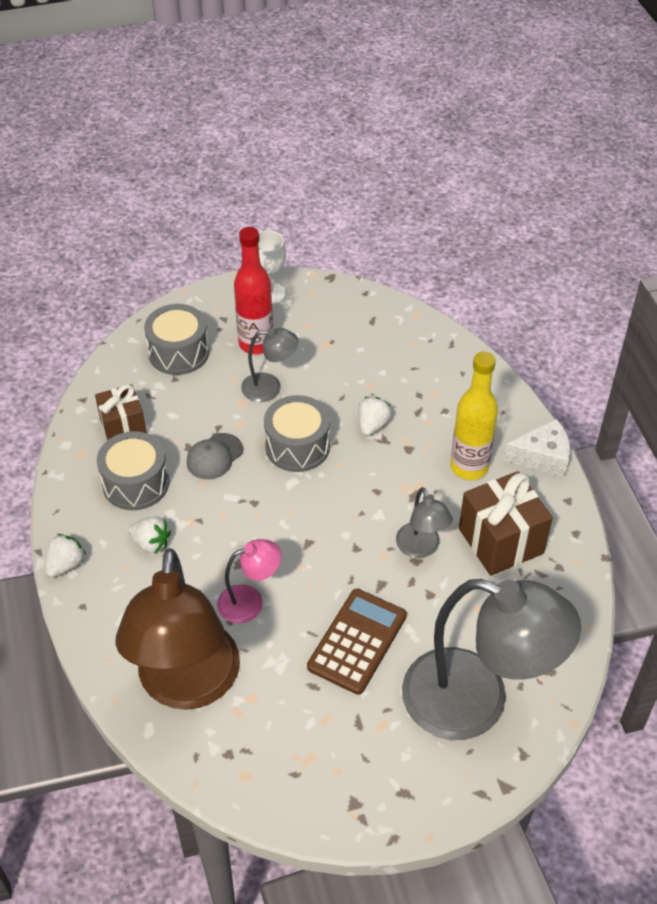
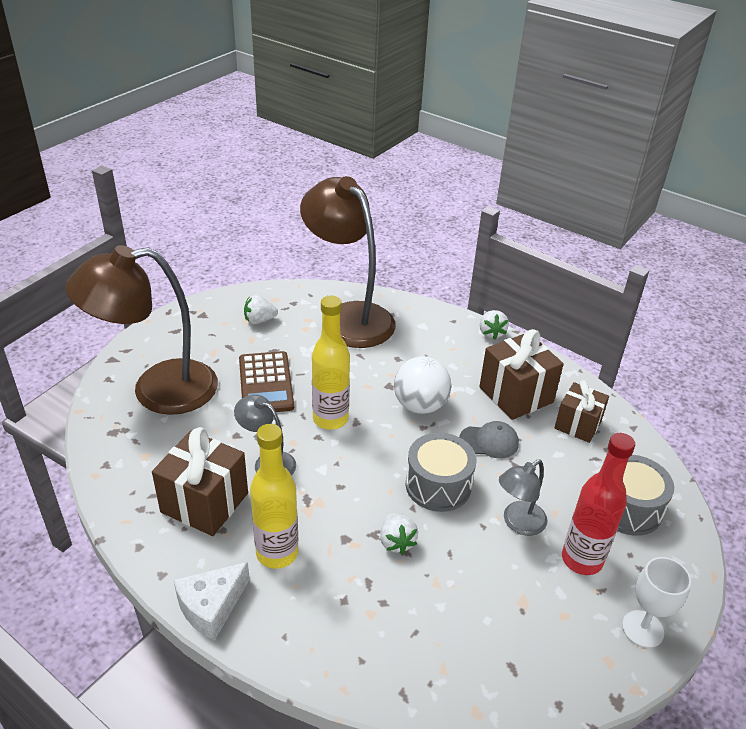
camera: 140 degrees right, 10 degrees down
grey drum [97,431,169,510] -> brown gift [479,329,564,420]
white strawberry [128,516,171,554] -> white strawberry moved to [244,295,278,324]
grey cap [187,433,243,479] -> grey cap turned 90 degrees clockwise [459,421,519,458]
pink lamp [217,539,281,623] -> none
grey lamp [402,579,581,740] -> brown lamp [65,245,218,415]
none -> yellow bottle [312,296,350,430]
none -> white ball [394,356,451,414]

